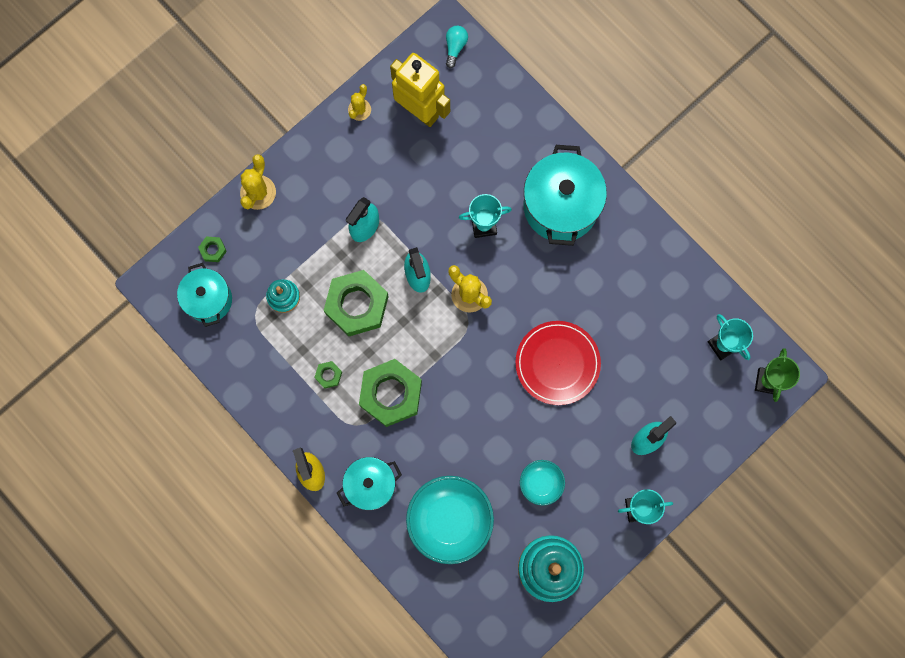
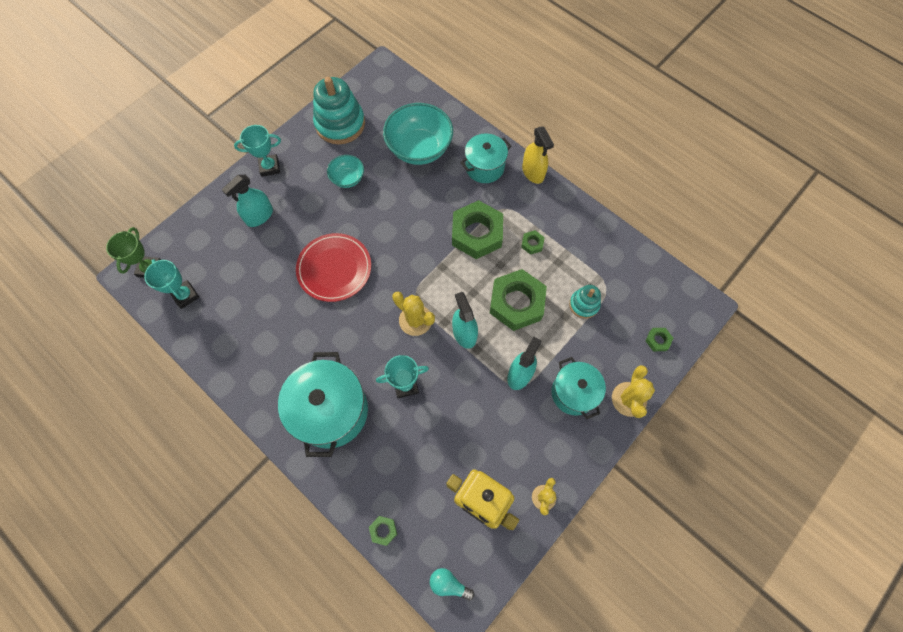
camera: 175 degrees right, 10 degrees down
turquoise pot [177,263,232,327] -> turquoise pot moved to [551,357,606,419]
turquoise light bulb [446,26,468,68] -> turquoise light bulb turned 105 degrees clockwise [430,568,474,601]
none -> green nut [369,516,397,546]

